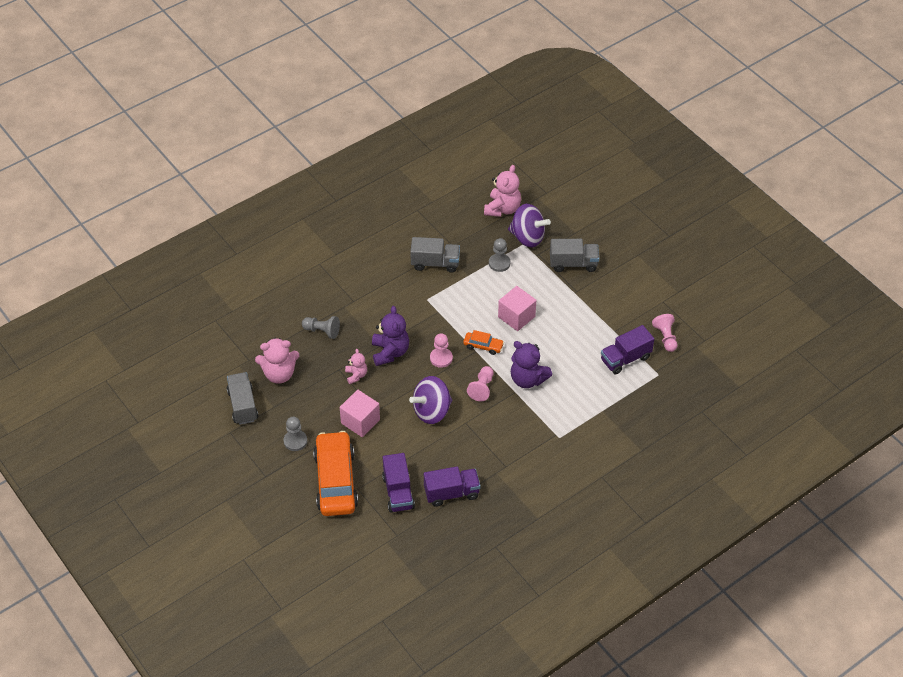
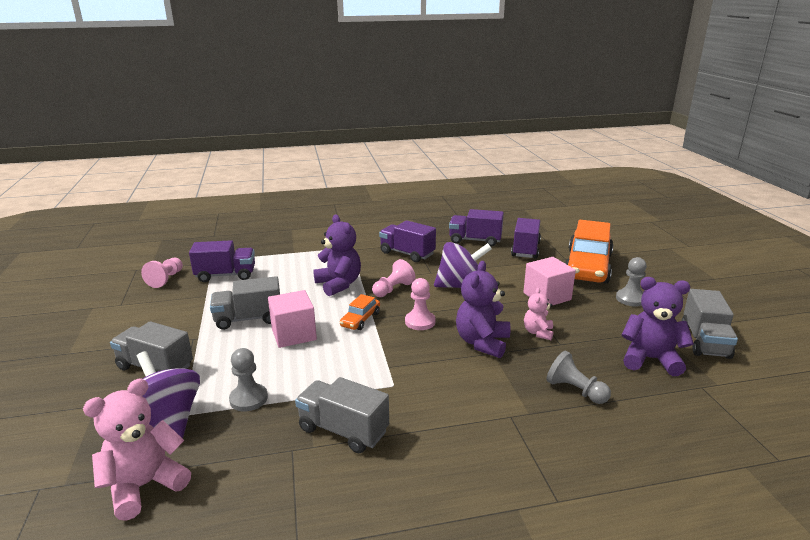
camera: 155 degrees left, 25 degrees down
pink teddy bear [255,338,299,384] -> purple teddy bear [621,277,694,376]
orange car [463,330,504,355] -> orange car turned 105 degrees counterclockwise [340,294,380,330]
none -> grey truck [210,276,280,330]
none -> purple truck [379,220,436,262]

